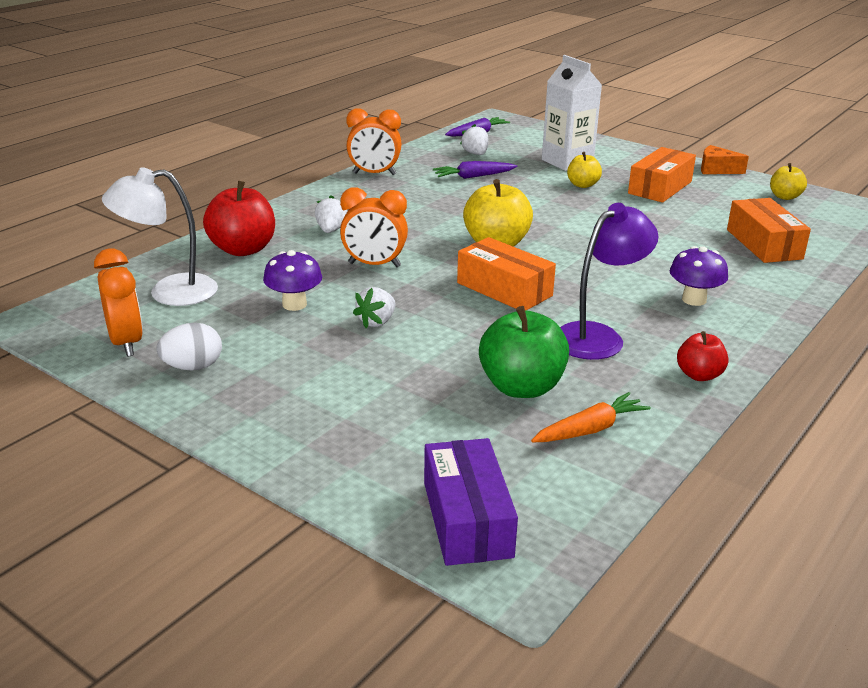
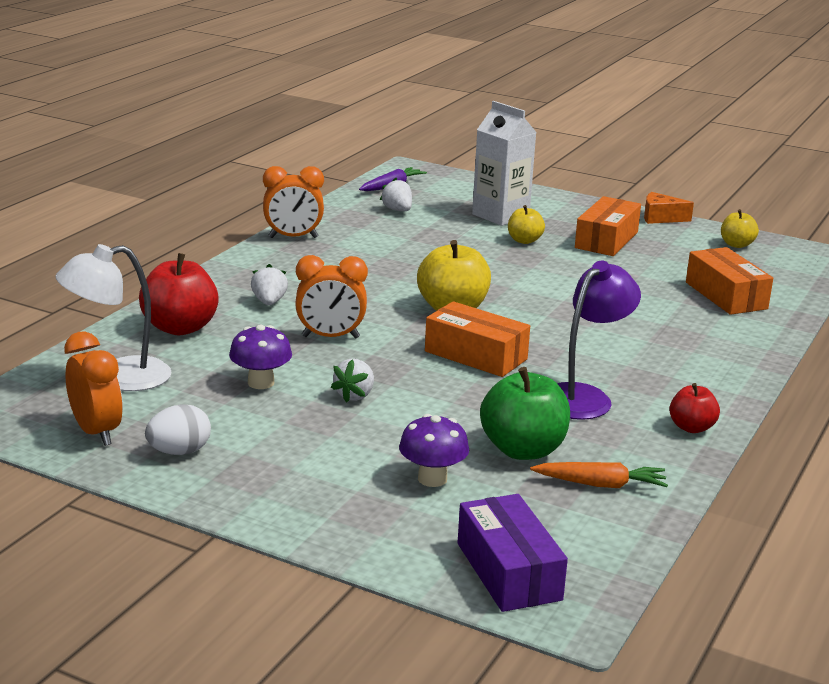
camera: 10 degrees left, 5 degrees down
purple carrot [433,161,517,179] -> none
orange carrot [531,392,651,442] -> orange carrot turned 45 degrees clockwise [530,462,668,488]
purple mushroom [670,246,728,306] -> purple mushroom moved to [399,414,469,487]

